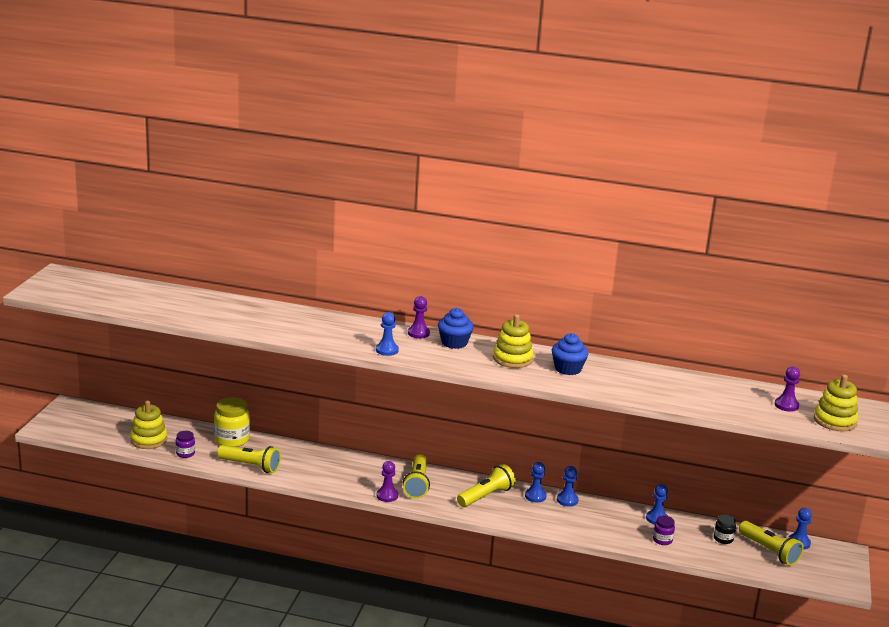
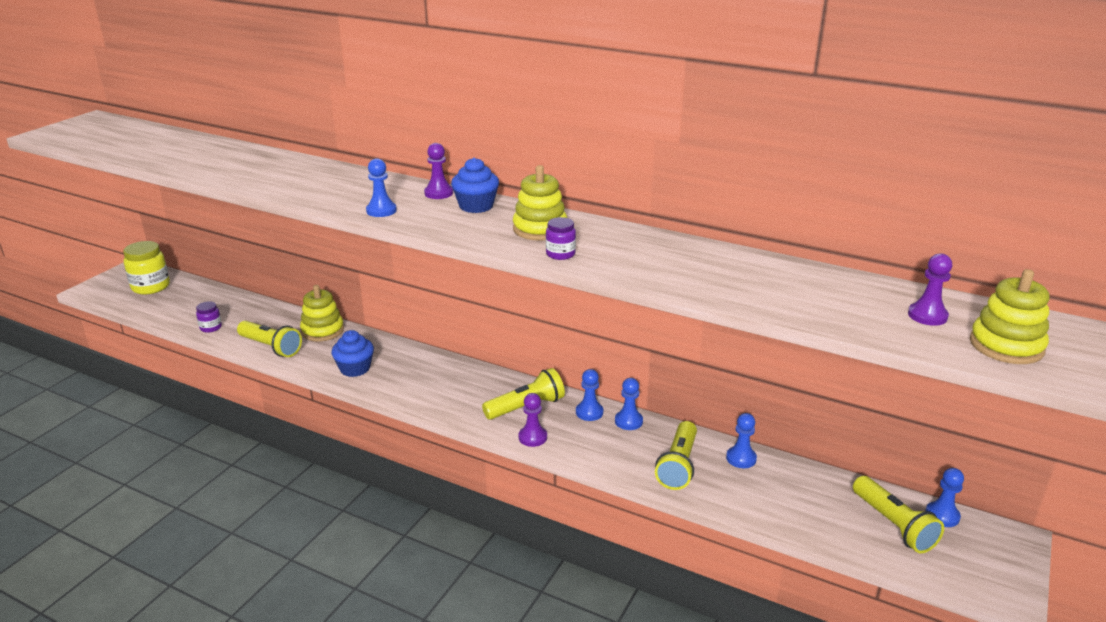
camera: 15 degrees right, 5 degrees up
yellow stacking toy [130,401,167,449] -> yellow stacking toy moved to [300,285,344,341]
yellow jar [214,397,250,447] -> yellow jar moved to [123,241,170,294]
purple pawn [377,461,398,502] -> purple pawn moved to [519,393,547,447]
yellow flashlight [403,454,430,499] -> yellow flashlight moved to [655,421,697,490]
blue cupcake [552,333,589,375] -> blue cupcake moved to [332,330,374,377]
purple jar [653,516,675,545] -> purple jar moved to [546,217,576,260]
black jar [714,515,736,544] -> none

